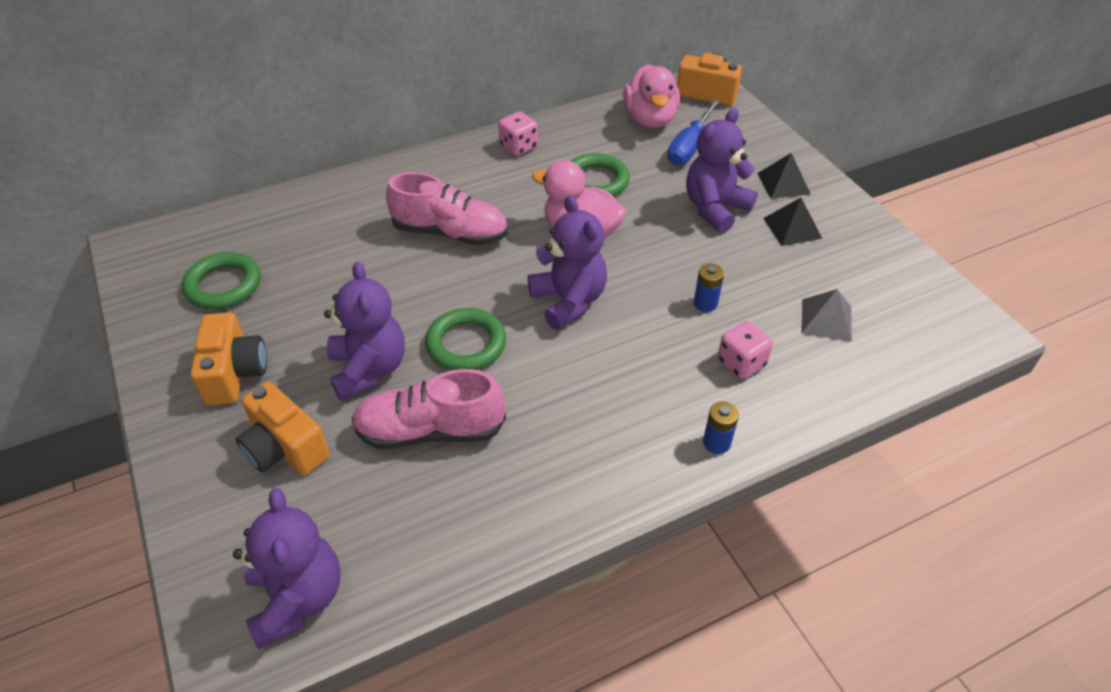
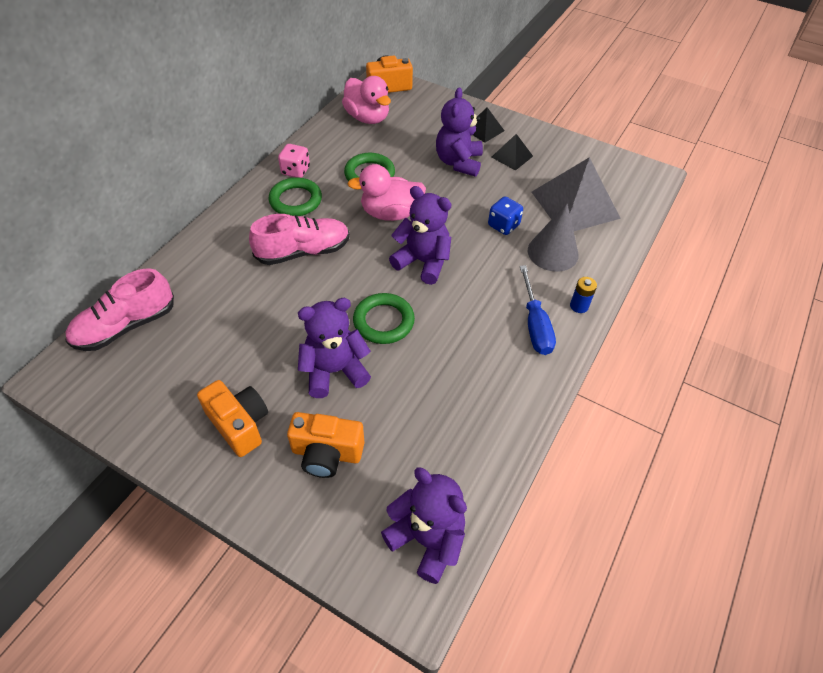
camera: 35 degrees left, 5 degrees up
green ring [182,252,261,309] -> green ring moved to [268,177,322,216]
purple teddy bear [324,262,405,401] -> purple teddy bear turned 60 degrees counterclockwise [298,298,371,398]
pink shoe [351,369,506,449] -> pink shoe moved to [65,268,174,351]
blue screwdriver [667,99,720,165] -> blue screwdriver moved to [520,265,556,355]
blue battery [694,263,724,312] -> blue dice [488,196,523,235]
pink dice [718,321,773,379] -> grey cone [528,203,579,272]
grey pyramid [801,289,852,341] -> grey pyramid [532,157,621,231], size x2.01

